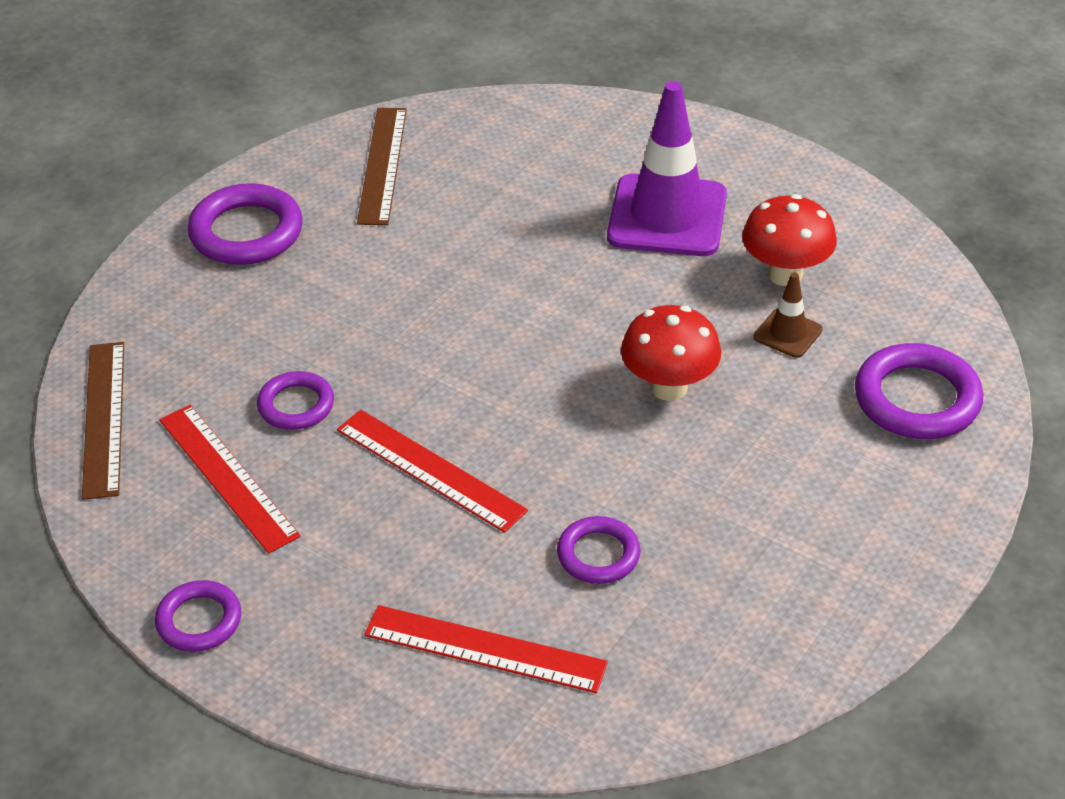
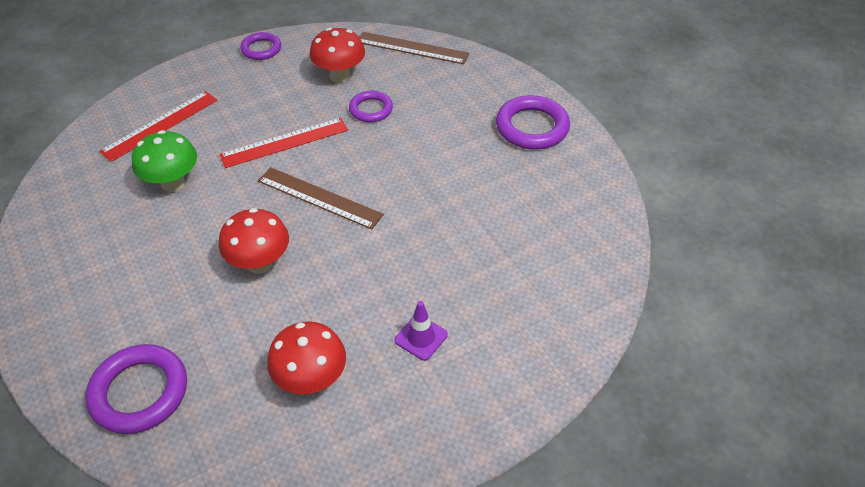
camera: 115 degrees right, 5 degrees up
red ruler [159,405,301,554] -> red mushroom [309,28,365,83]
brown ruler [357,108,407,225] -> brown ruler moved to [258,167,384,230]
purple ring [557,516,641,584] -> green mushroom [132,130,197,192]
purple traffic cone [607,81,727,256] -> purple traffic cone [395,301,448,361], size x0.46
brown traffic cone [754,273,823,358] -> none

